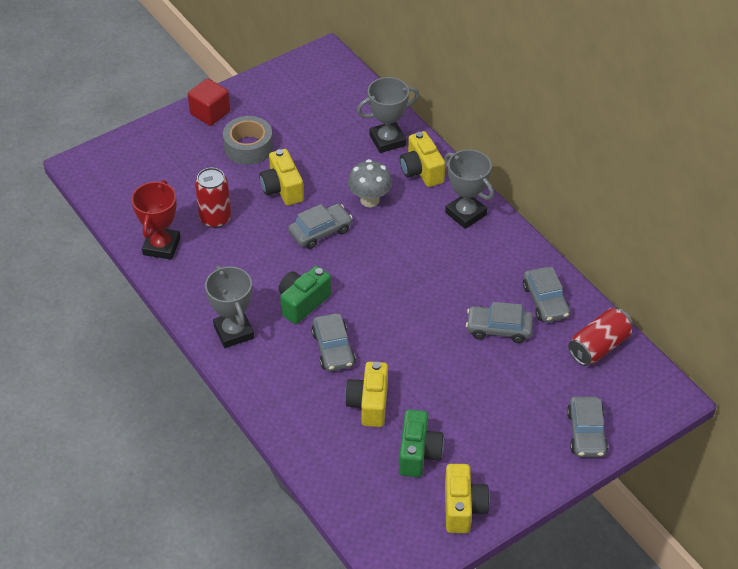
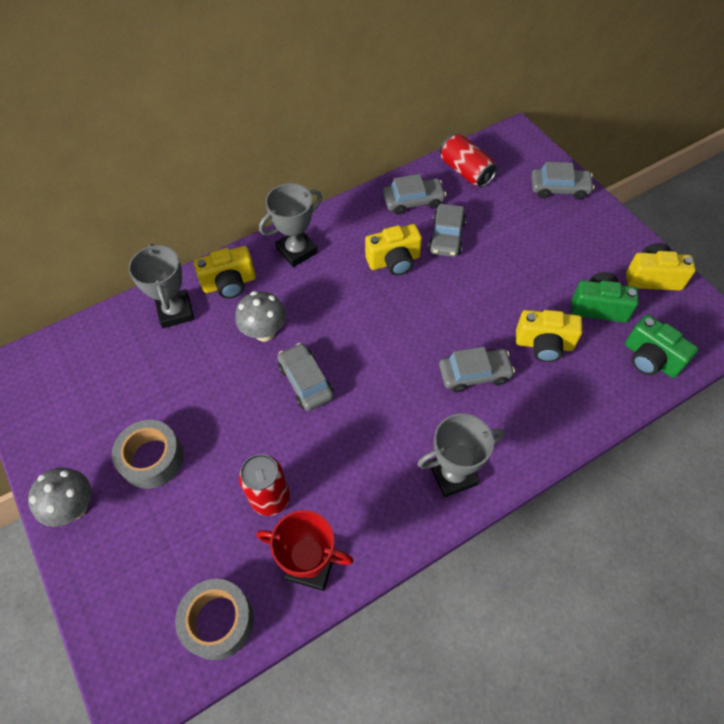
camera: 85 degrees left, 10 degrees up
red cube [188,78,230,126] -> grey mushroom [28,468,91,527]
yellow camera [259,149,304,206] -> yellow camera moved to [365,224,422,275]
green camera [279,266,331,324] -> green camera moved to [625,315,698,378]
none -> grey tape [175,579,254,660]

